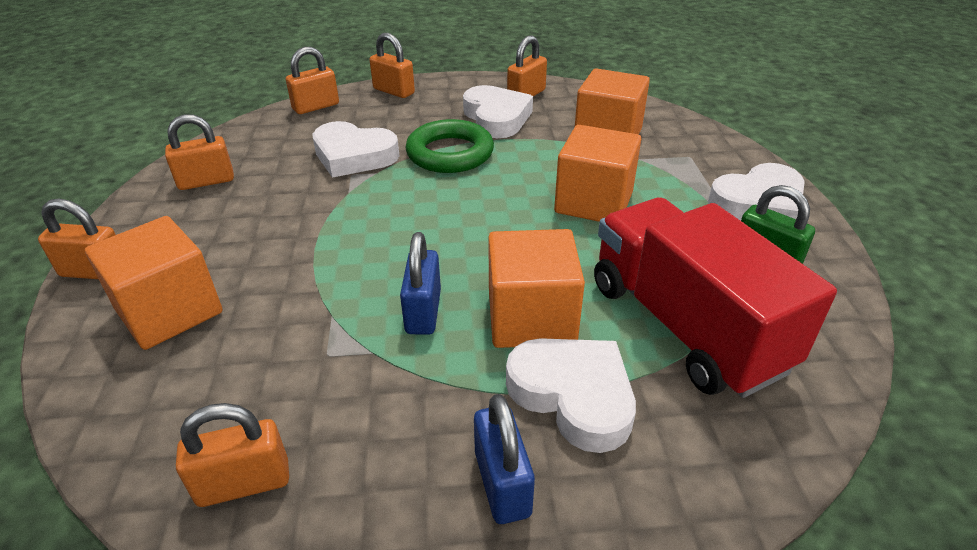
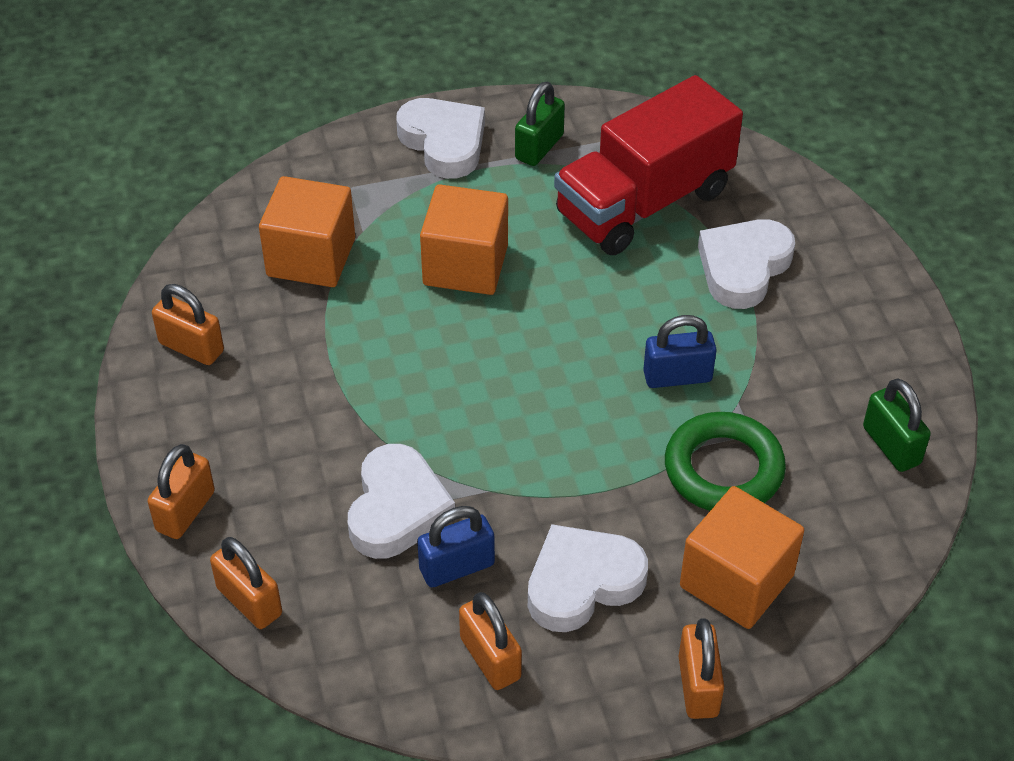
camera: 100 degrees left, 10 degrees up
orange padlock [176,403,289,507] -> green padlock [863,378,931,472]
green ring [406,119,494,173] -> green ring moved to [665,412,786,511]
white heart [463,85,533,138] -> white heart moved to [528,524,648,632]
blue padlock [474,394,535,524] -> blue padlock moved to [417,506,495,587]
orange cube [488,229,585,348] -> none

